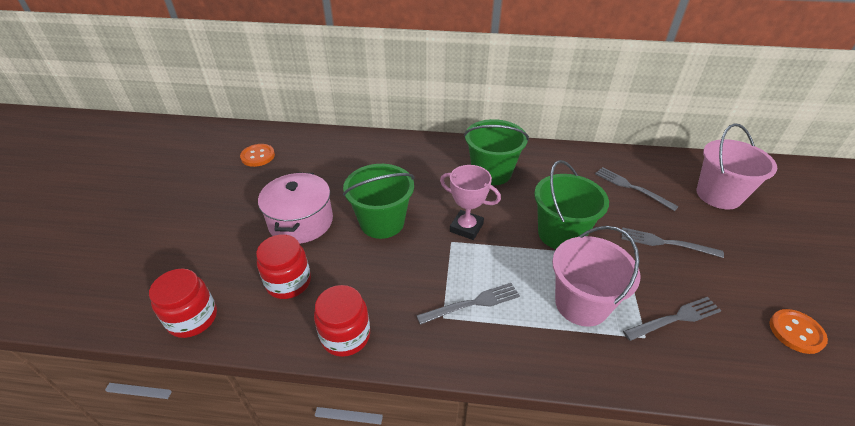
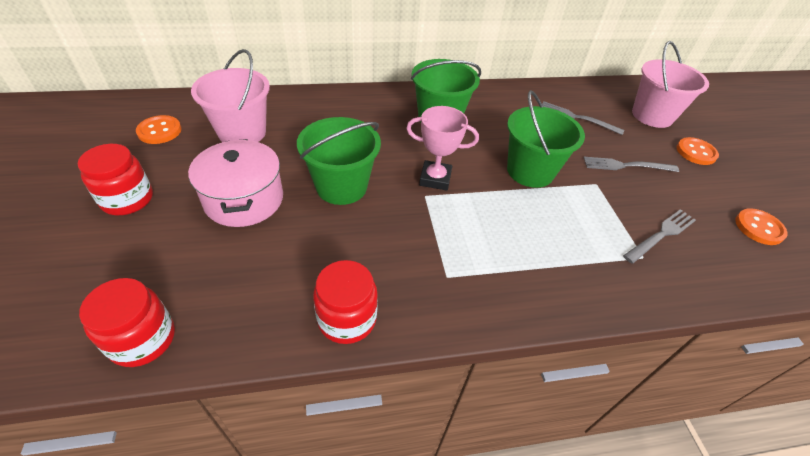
camera: 20 degrees left, 5 degrees up
red jar [256,234,311,299] -> red jar moved to [78,144,153,215]
grey fork [416,283,520,325] -> none
pink bucket [552,226,640,327] -> pink bucket moved to [191,49,270,142]
none -> orange button [676,137,719,165]

